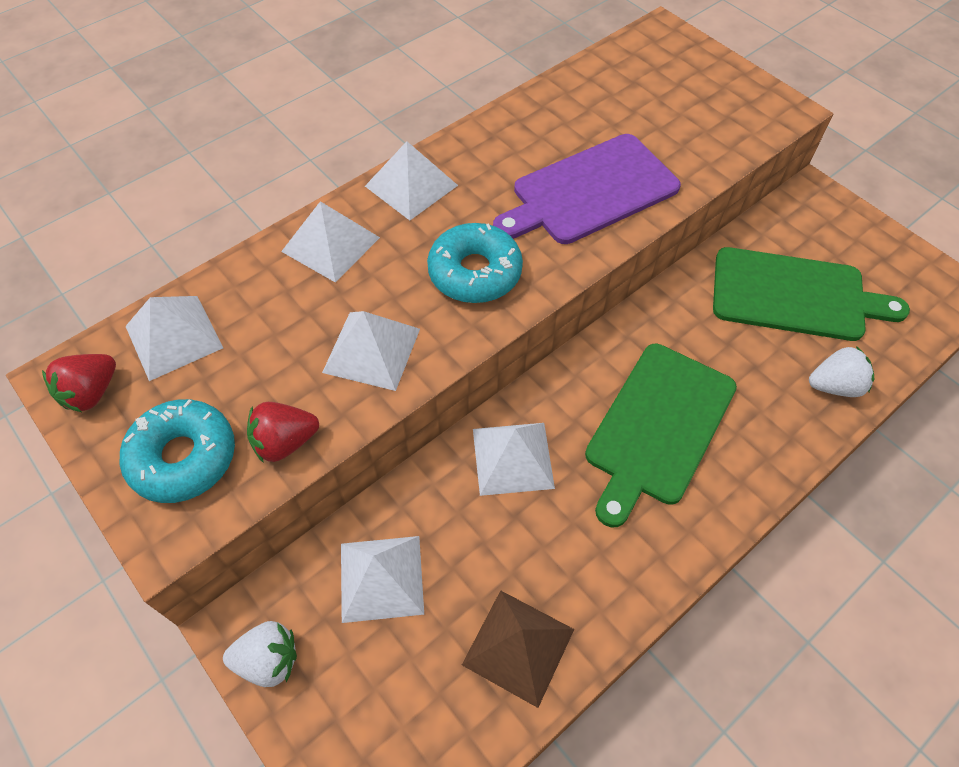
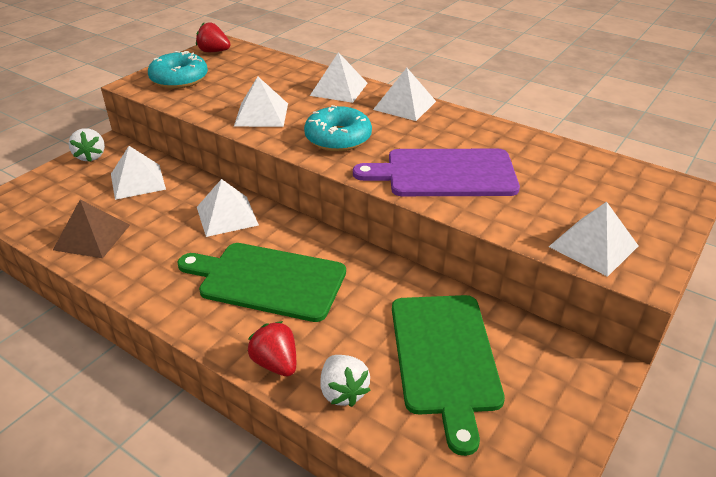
camera: 75 degrees right, 20 degrees down
white pyramid [125,296,223,381] -> white pyramid moved to [549,202,638,277]
red strawberry [247,402,319,463] -> red strawberry moved to [248,321,296,376]
purple cutting board [493,134,681,244] -> purple cutting board turned 45 degrees counterclockwise [353,149,520,196]

